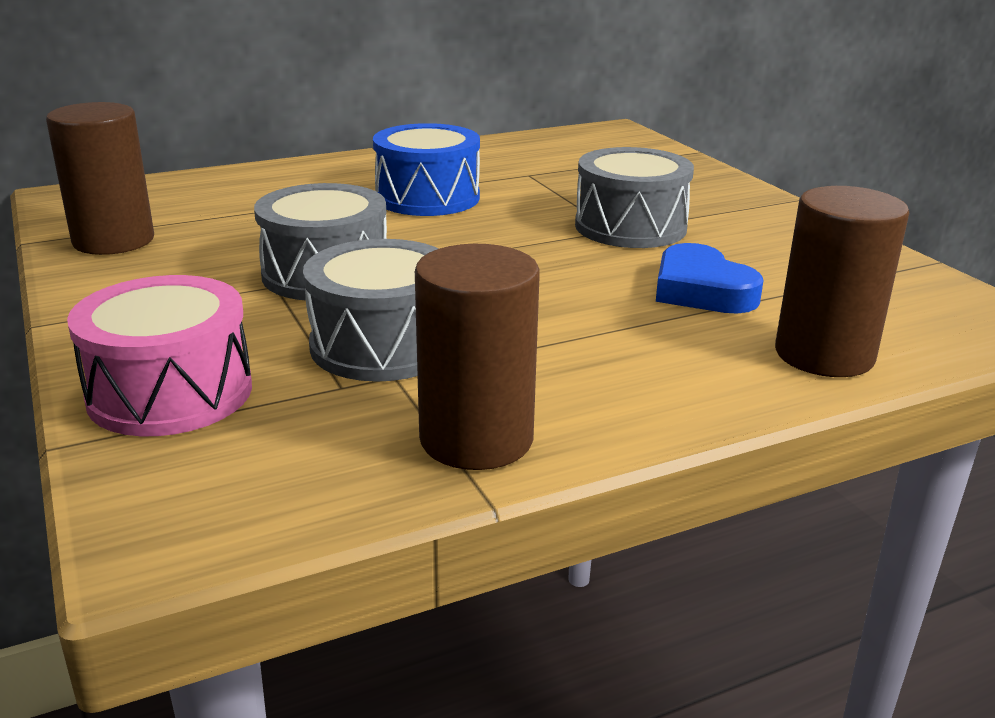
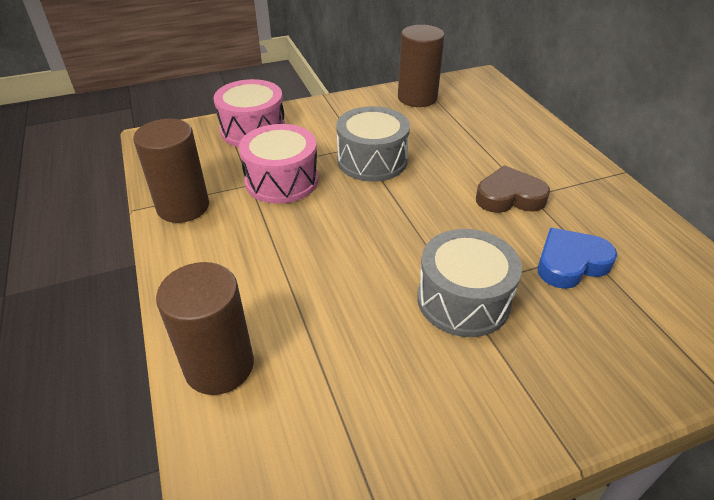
camera: 95 degrees right, 15 degrees up
grey drum [303,239,439,382] -> pink drum [239,124,318,204]
blue drum [373,123,480,216] -> brown heart [476,165,550,213]
blue heart [656,243,764,314] -> blue heart moved to [537,228,617,289]

